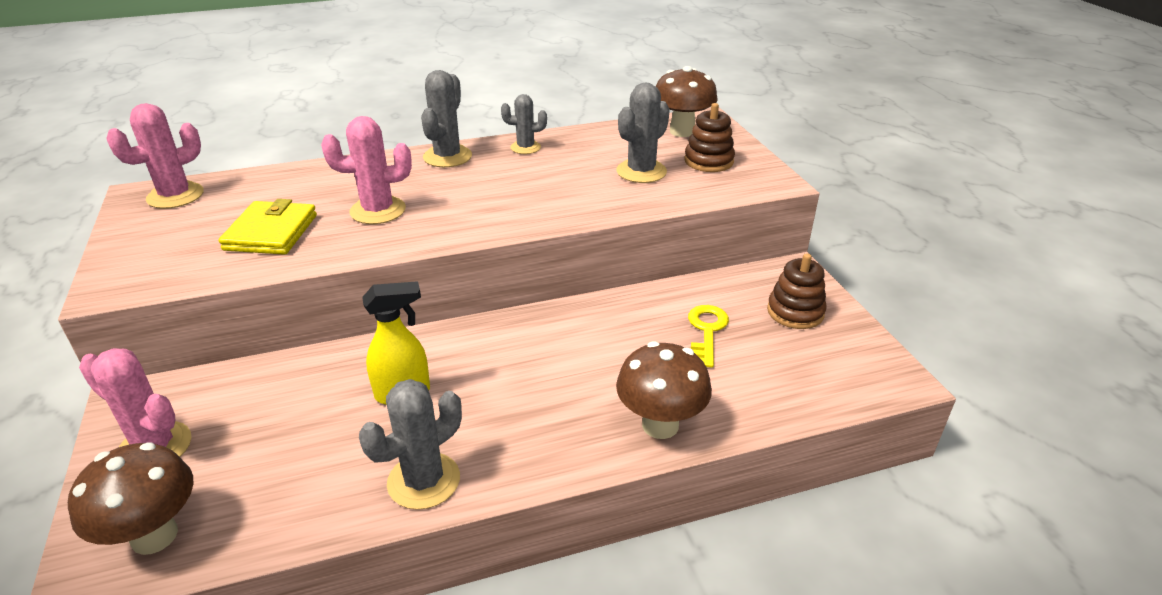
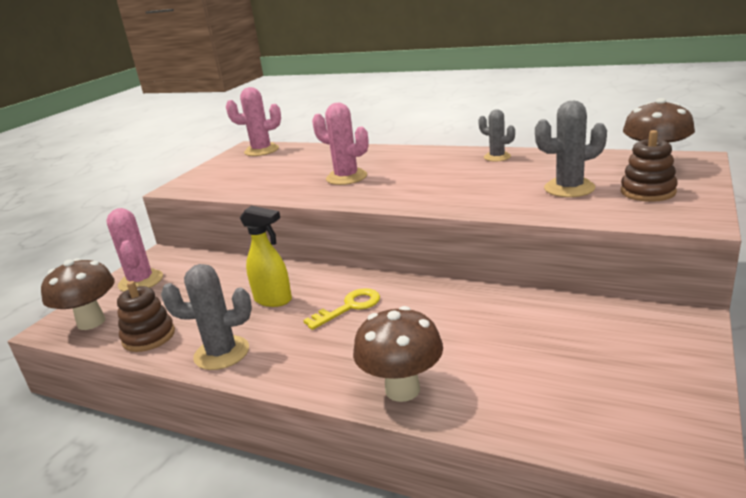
camera: 45 degrees right, 10 degrees down
yellow wallet [219,199,317,255] -> none
grey cactus [421,70,472,167] -> none
yellow key [688,305,729,368] -> yellow key moved to [303,288,380,330]
brown stacking toy [767,253,827,329] -> brown stacking toy moved to [117,281,175,352]

